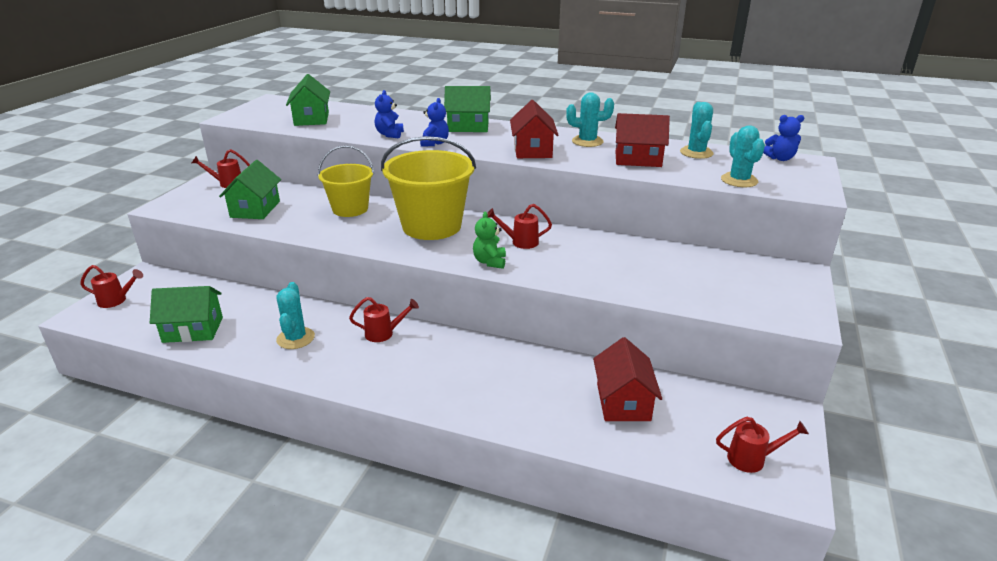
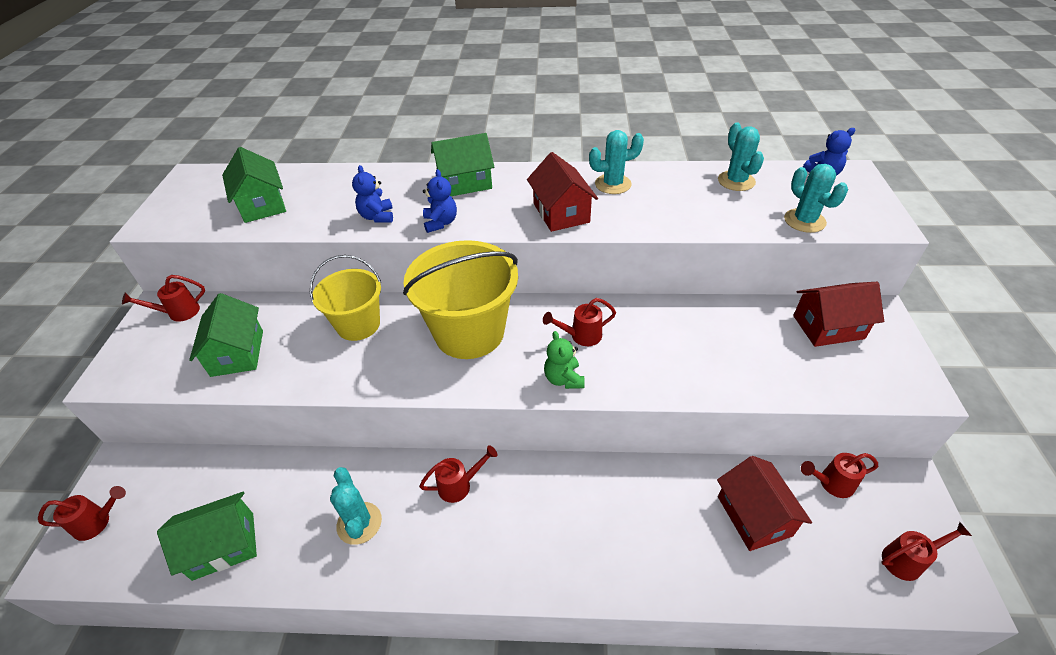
camera: 15 degrees left, 15 degrees up
red house [615,113,670,167] -> red house moved to [793,282,884,347]
none -> red watering can [801,453,878,498]

